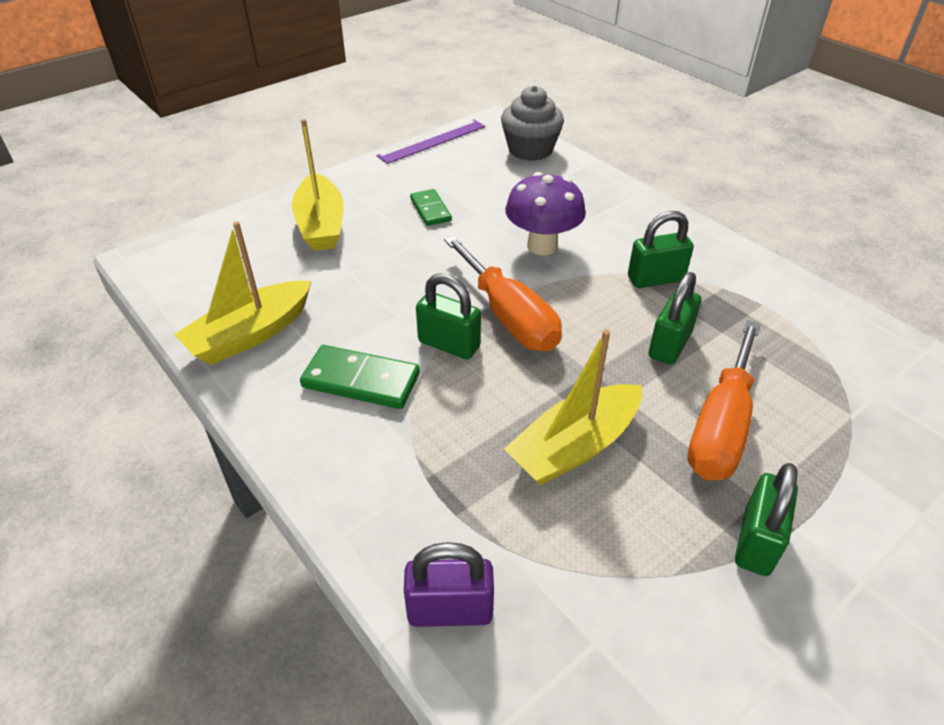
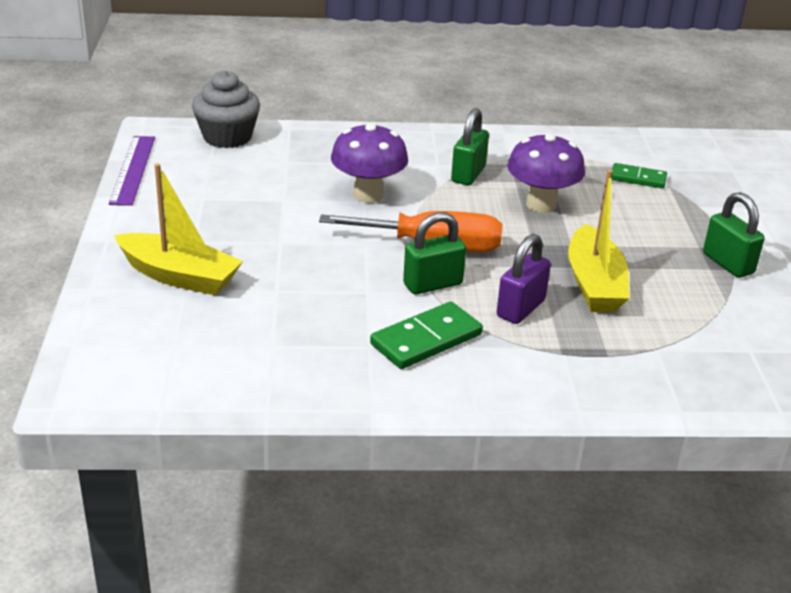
camera: 55 degrees left, 10 degrees down
yellow boat [174,221,312,365] -> none
purple padlock [404,542,494,627] -> purple padlock moved to [497,234,551,324]
green domino [410,189,452,226] -> green domino moved to [611,163,667,188]
green padlock [649,272,701,365] -> purple mushroom [507,133,585,213]
orange screwdriver [688,320,761,480] -> none

